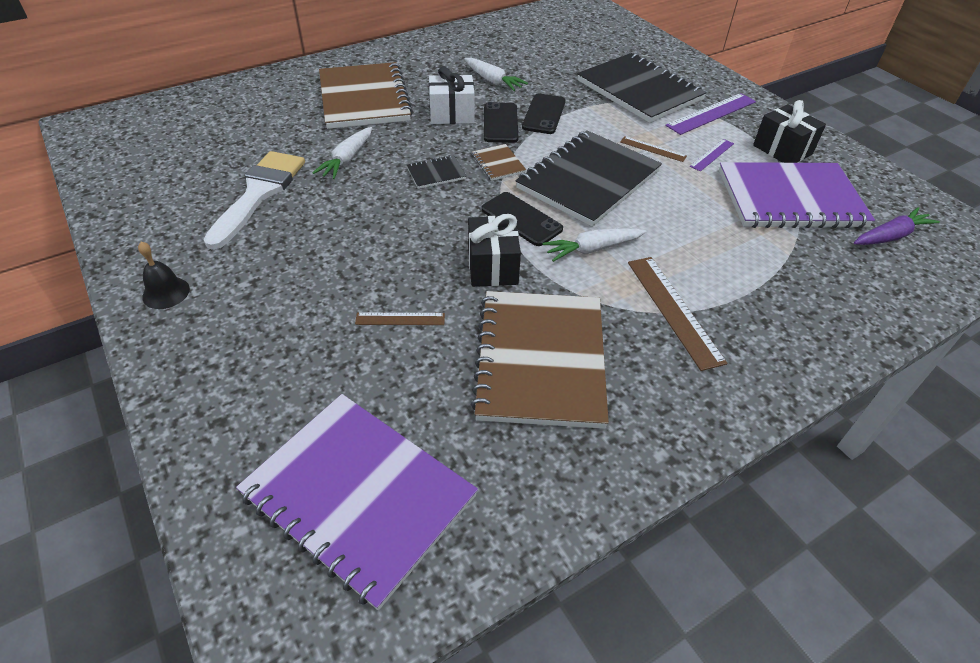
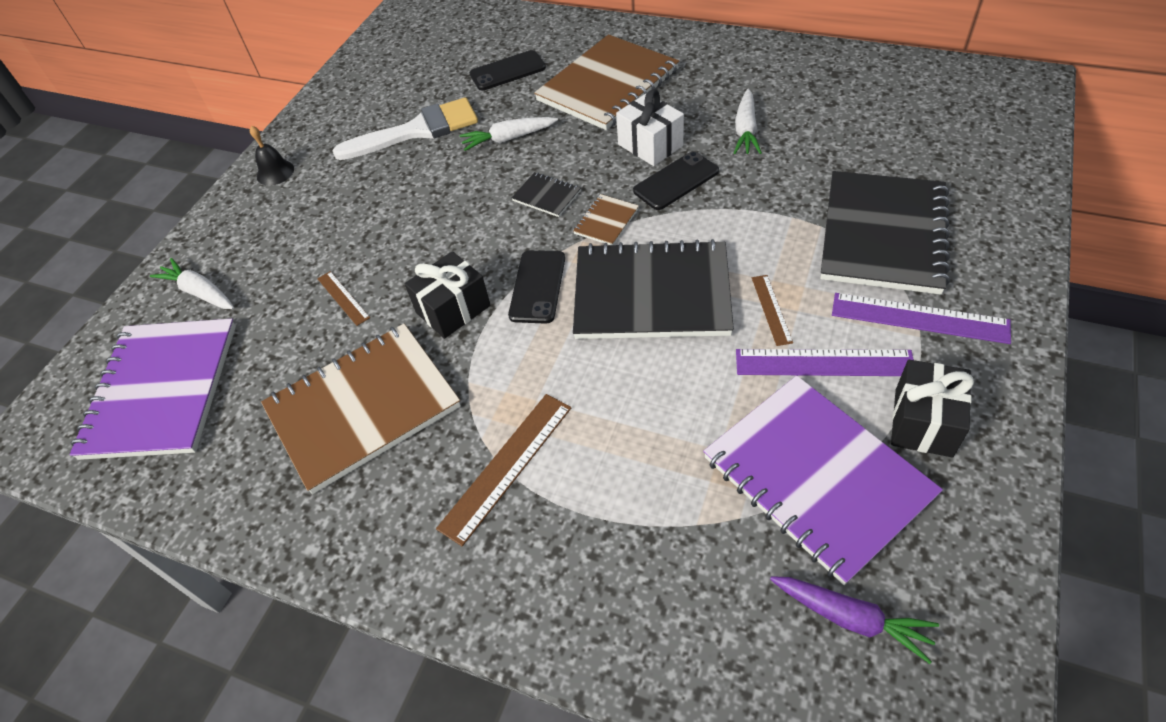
camera: 60 degrees right, 5 degrees up
black phone [522,93,566,134] -> black phone moved to [470,50,546,90]
white carrot [543,228,647,262] -> white carrot moved to [150,258,234,309]
purple ruler [690,139,734,172] -> purple ruler [736,349,914,376], size x1.79

